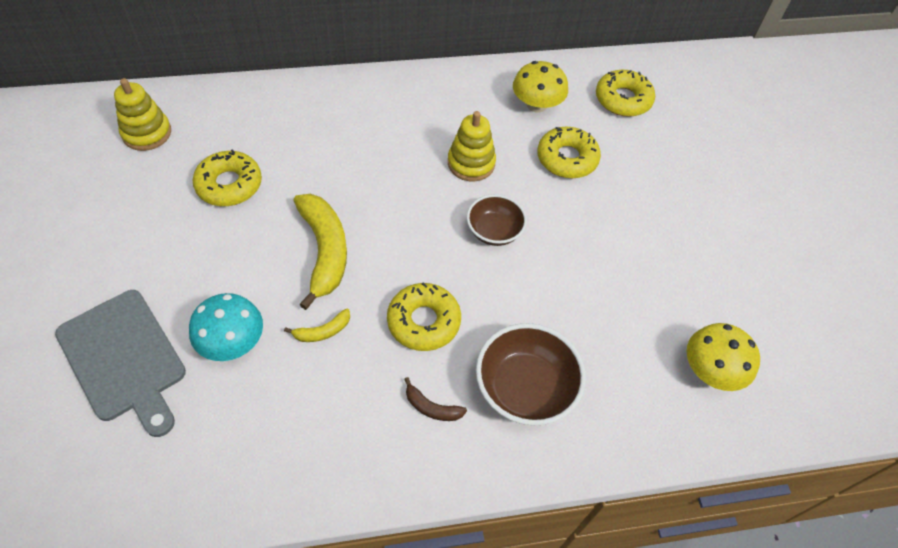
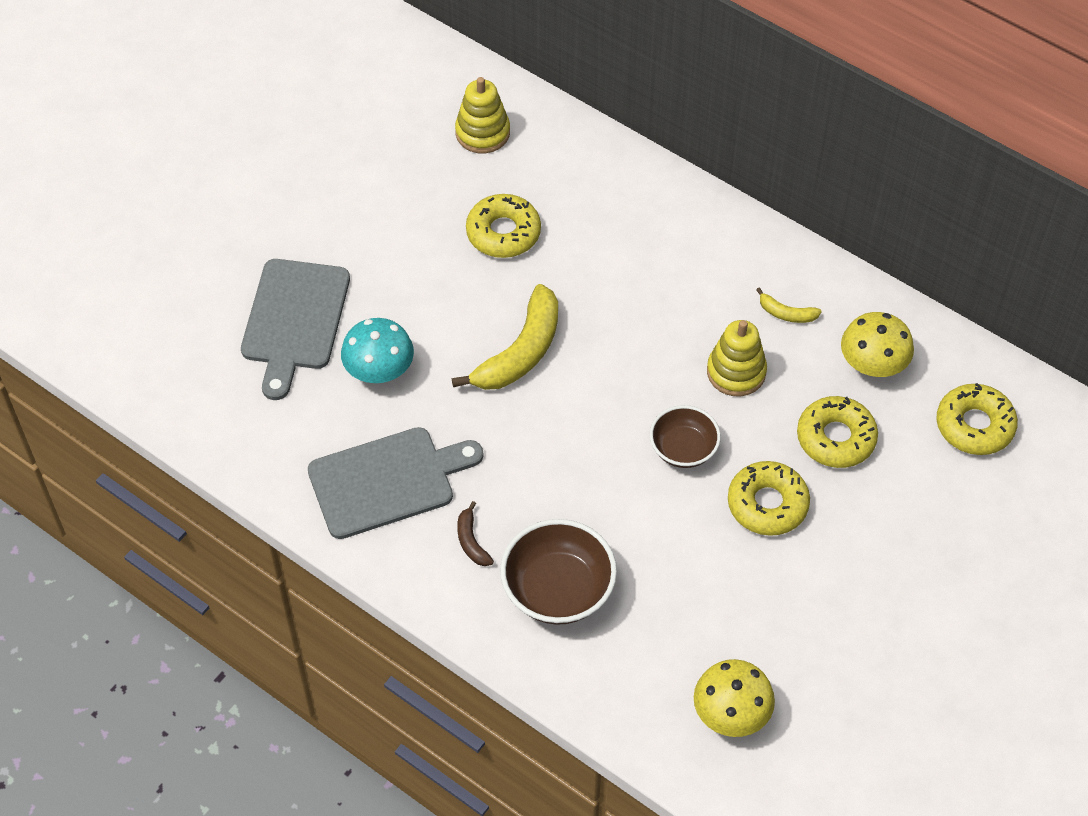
camera: 50 degrees right, 0 degrees up
yellow banana [284,308,350,342] -> yellow banana moved to [756,287,822,323]
yellow donut [387,282,461,351] -> yellow donut moved to [728,461,810,536]
none -> grey cutting board [308,427,484,539]

